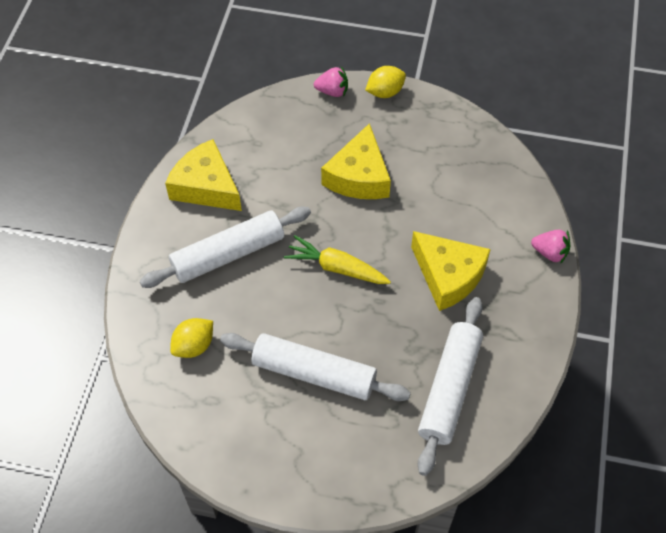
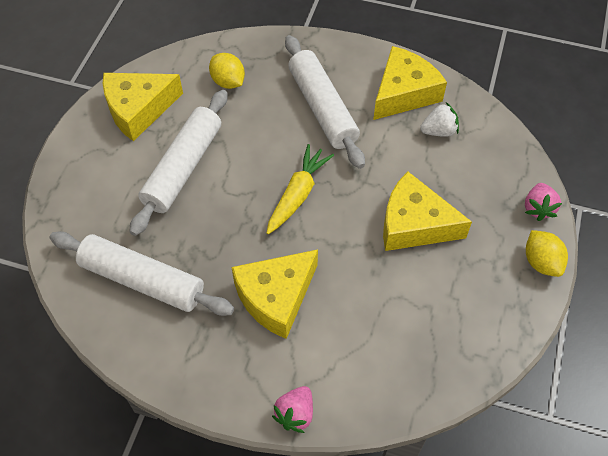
camera: 95 degrees right, 0 degrees up
none -> yellow cheese [103,73,183,141]
none -> white strawberry [420,102,459,137]

